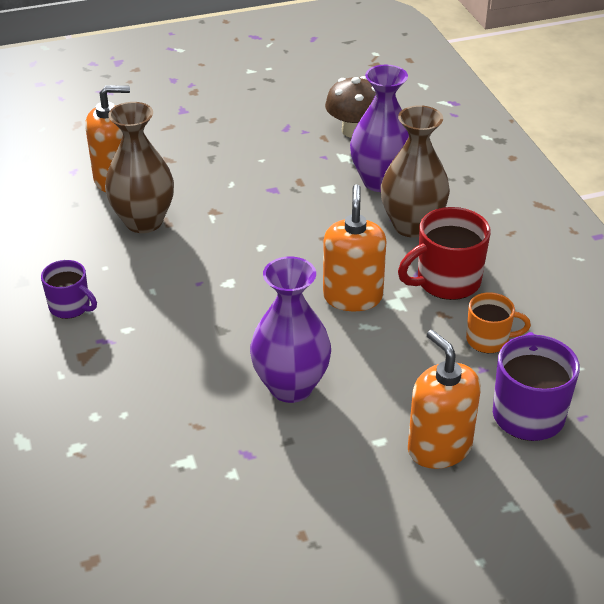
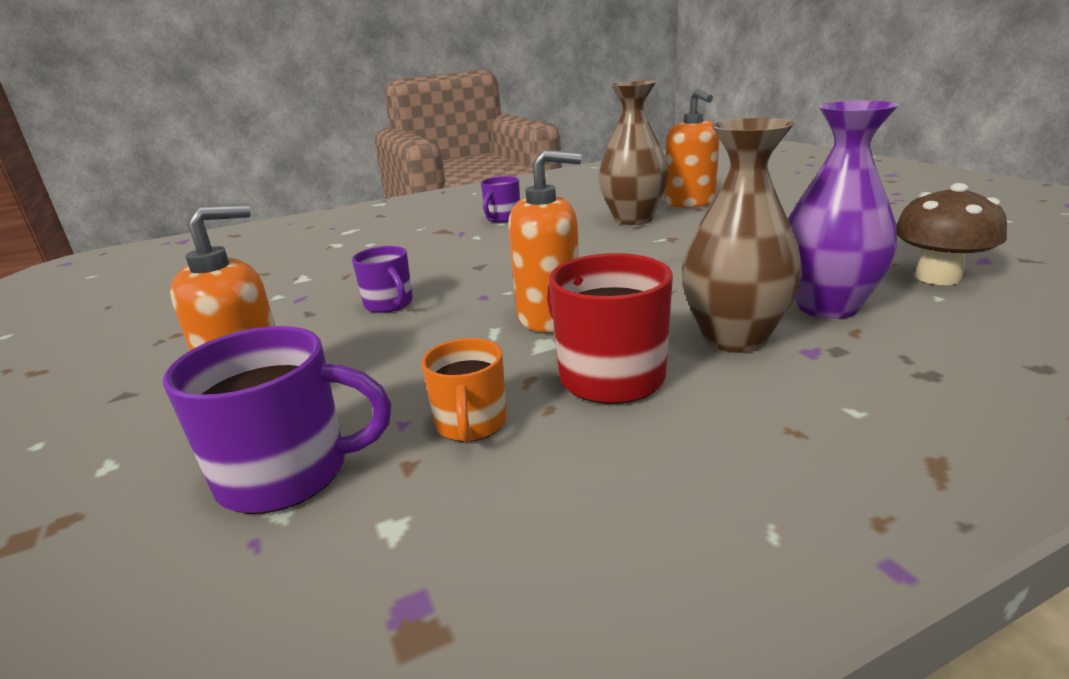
camera: 85 degrees right, 15 degrees down
purple vase [250,256,331,403] -> purple mug [352,246,413,313]

